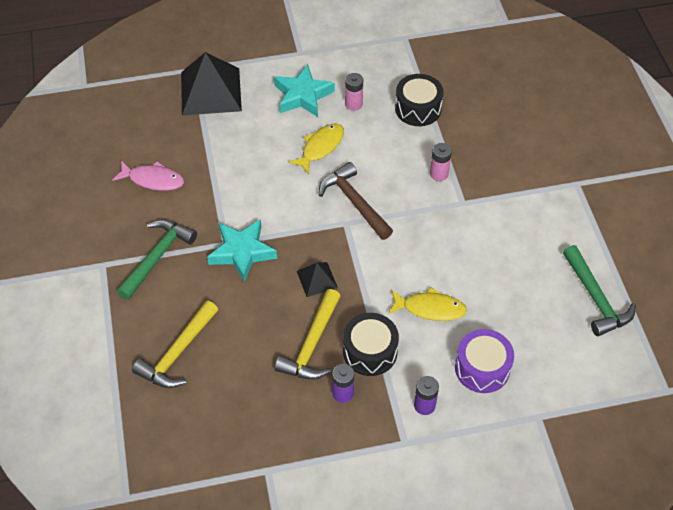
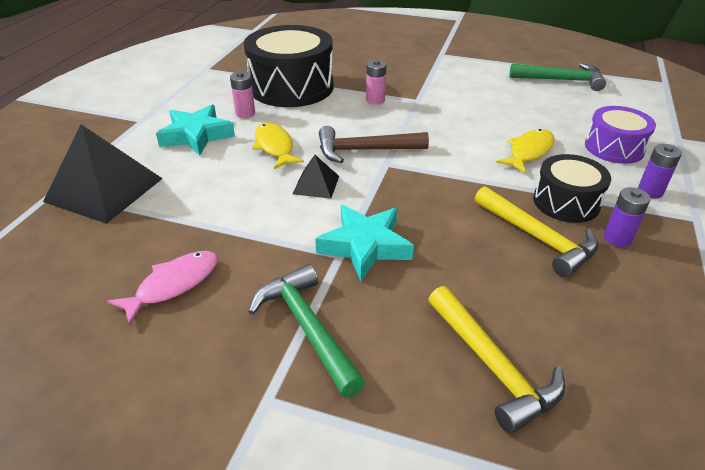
camera: 60 degrees left, 15 degrees down
black pyramid [297,262,338,297] -> black pyramid moved to [293,155,339,199]
black drum [395,74,444,126] -> black drum [244,25,334,107], size x1.76

